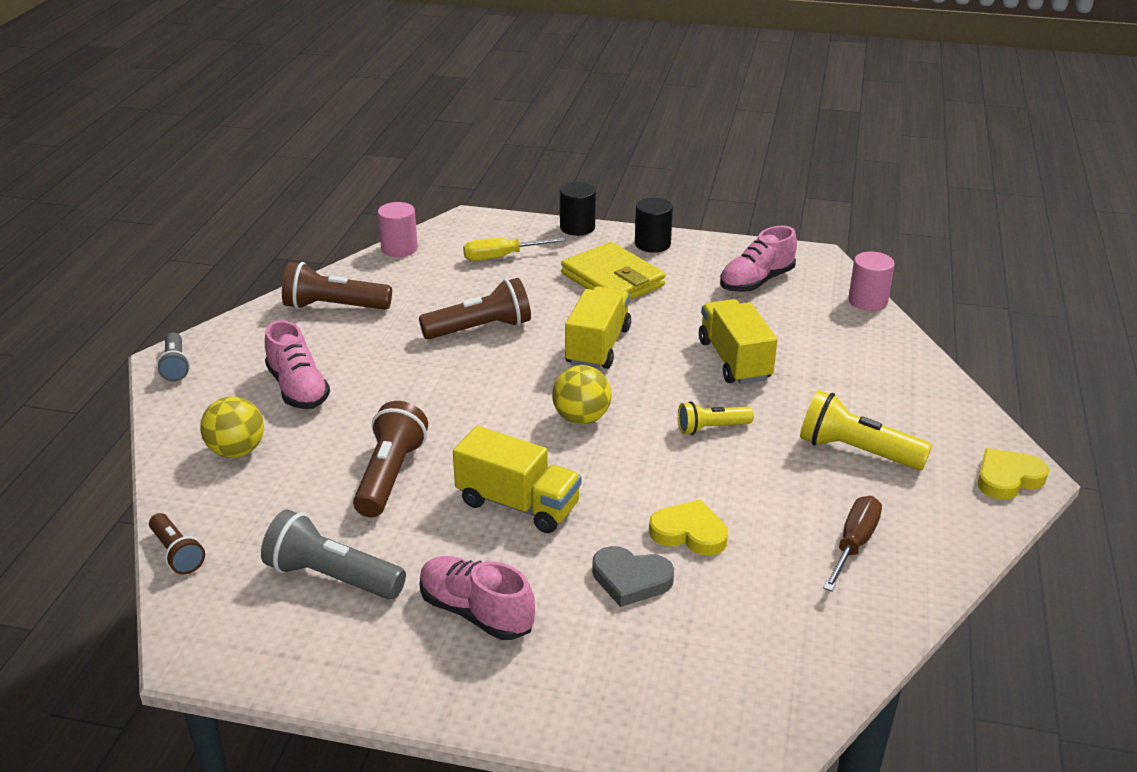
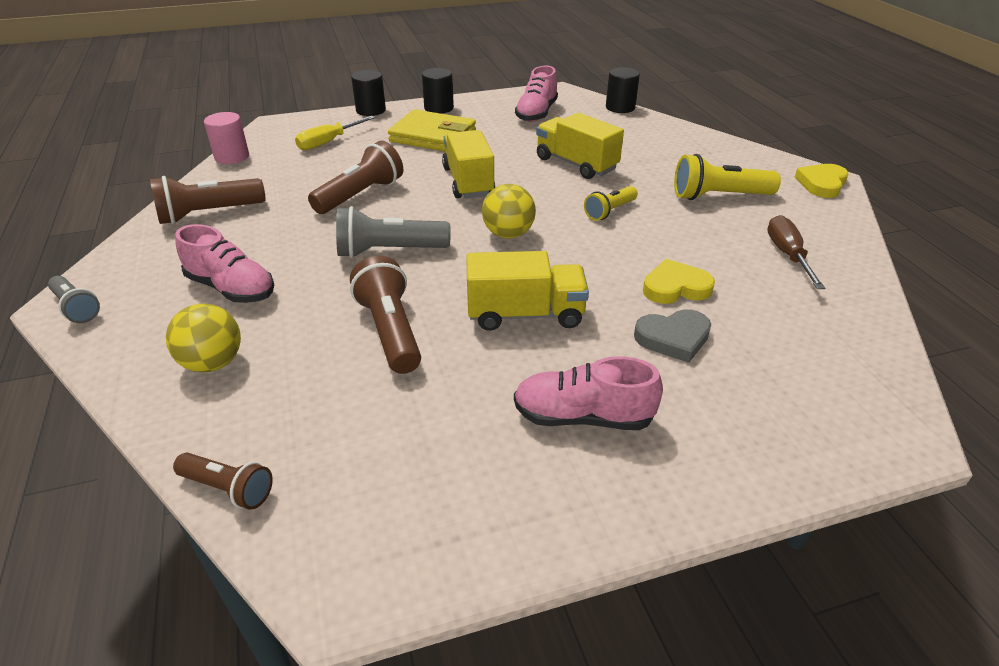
camera: 30 degrees left, 5 degrees up
grey flashlight [261,510,406,600] -> grey flashlight moved to [336,206,451,258]
pink cylinder [848,251,895,311] -> black cylinder [606,67,640,113]

